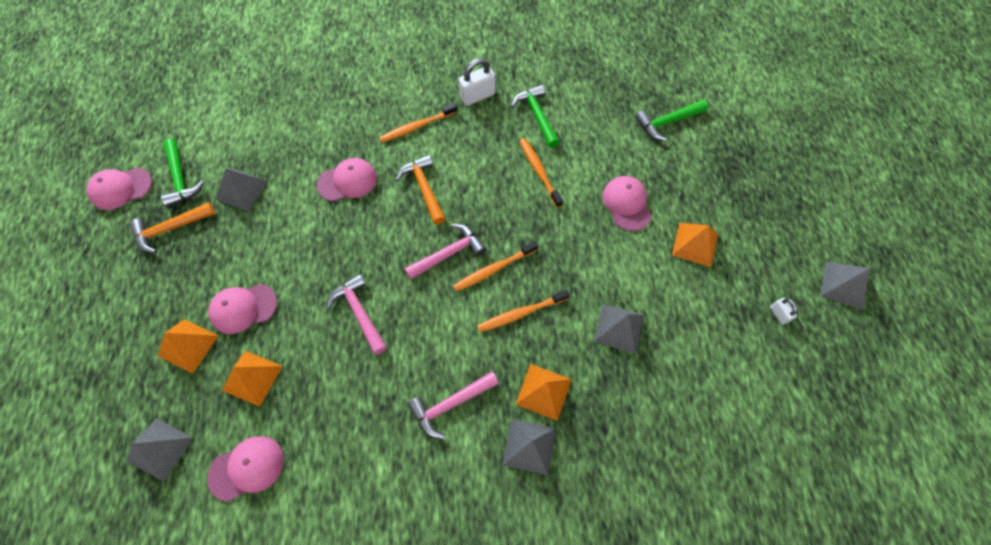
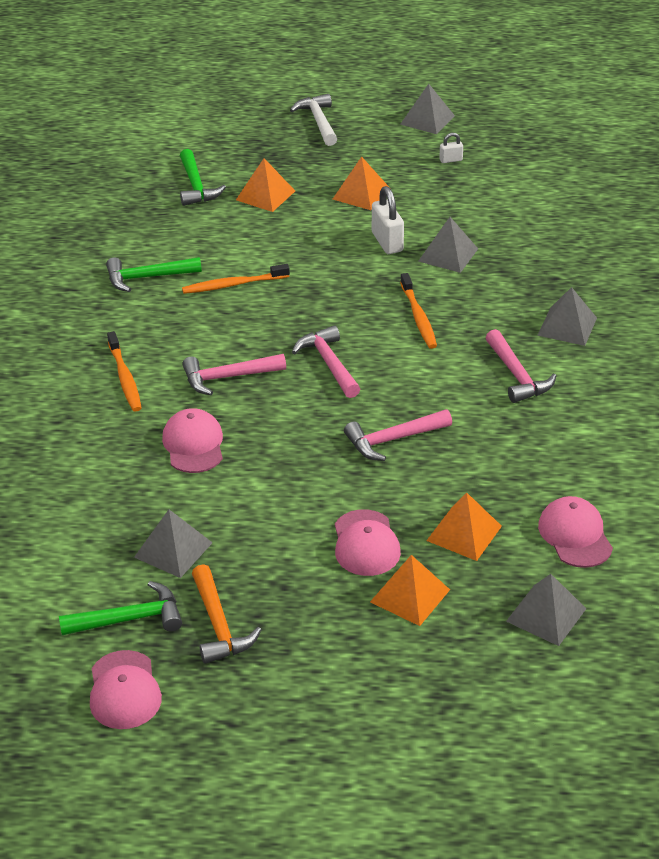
camera: 80 degrees left, 25 degrees down
orange hammer [396,155,446,224] -> pink hammer [182,354,286,395]
orange toothbrush [453,241,538,292] -> none
white padlock [459,58,496,106] -> white padlock moved to [372,186,404,254]
orange pyramid [516,364,572,421] -> orange pyramid moved to [236,158,295,212]
pink cap [602,176,652,231] -> none
none -> white hammer [290,94,337,146]

